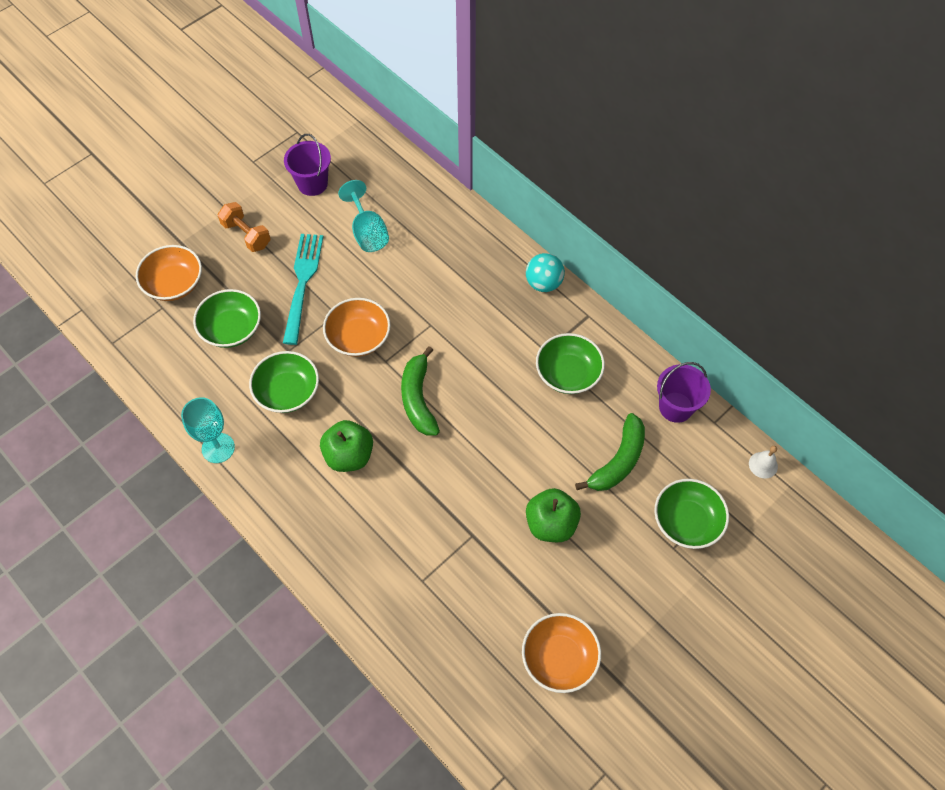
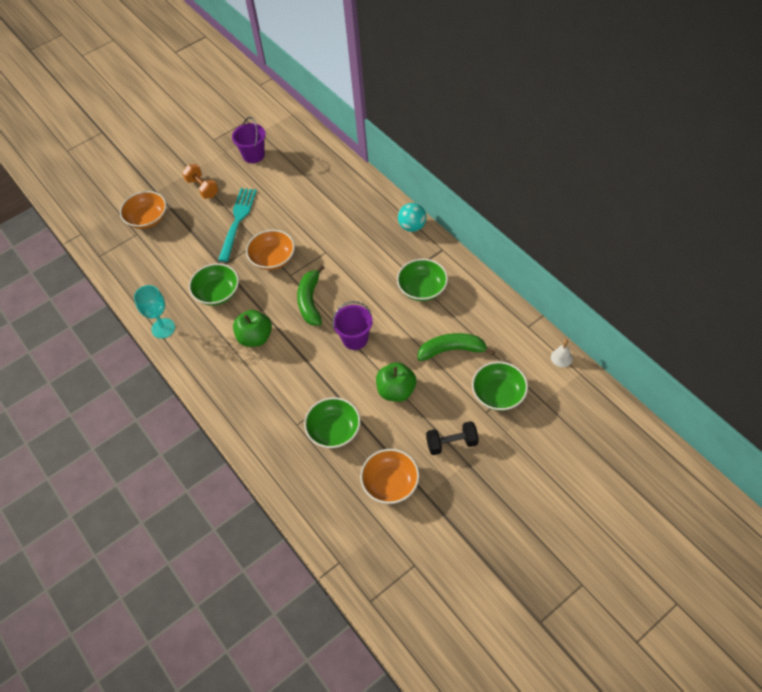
camera: 10 degrees right, 5 degrees down
green bowl [193,289,261,348] -> green bowl moved to [304,397,361,448]
turquoise goblet [338,180,389,252] -> none
green banana [575,413,645,491] -> green banana turned 135 degrees counterclockwise [417,333,495,361]
purple bucket [657,362,711,423] -> purple bucket moved to [332,301,373,350]
none -> black dumbbell [426,421,479,455]

